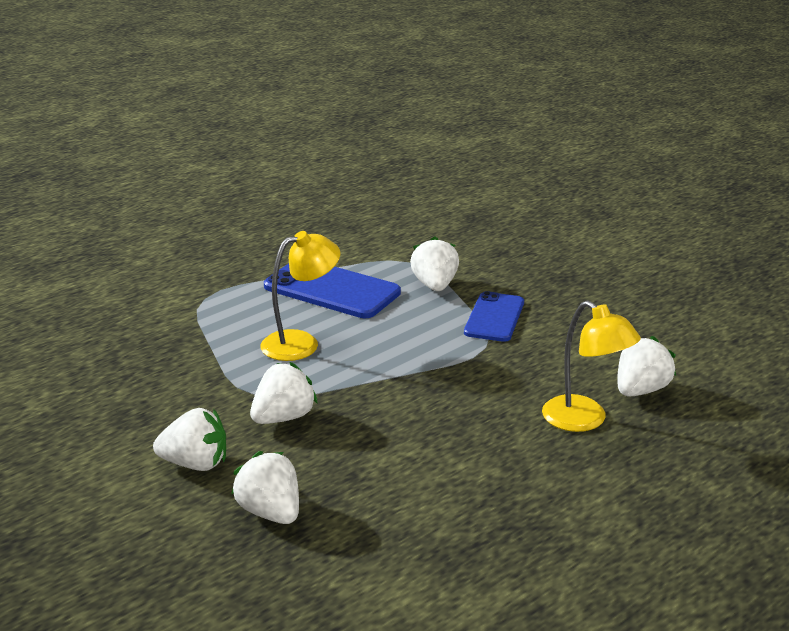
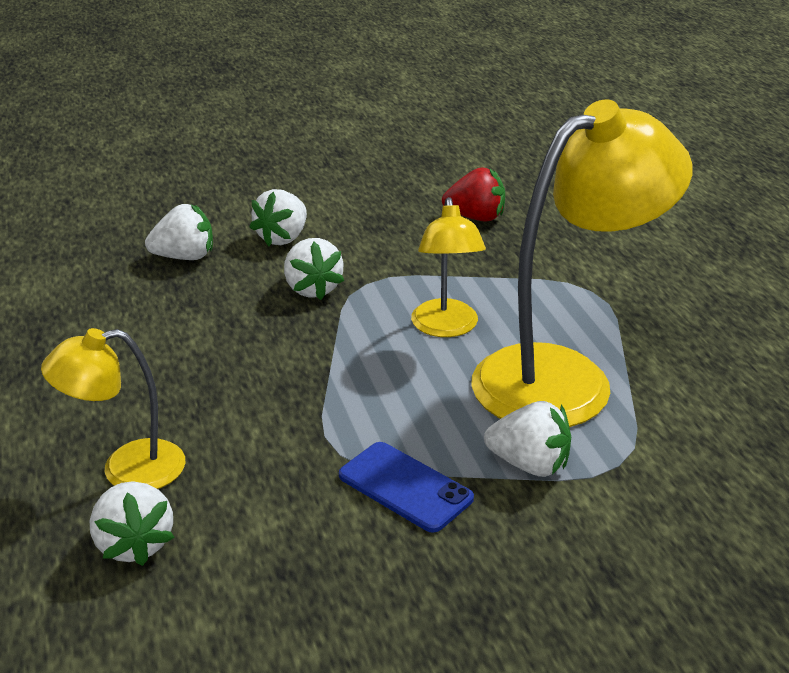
camera: 115 degrees right, 5 degrees up
blue phone [264,264,401,318] -> yellow lamp [471,100,692,427]
none -> red strawberry [442,167,505,222]

